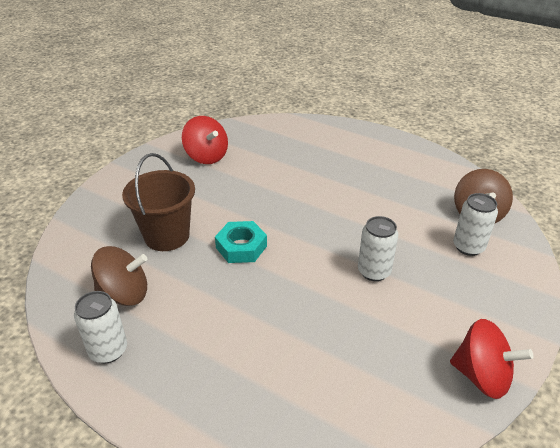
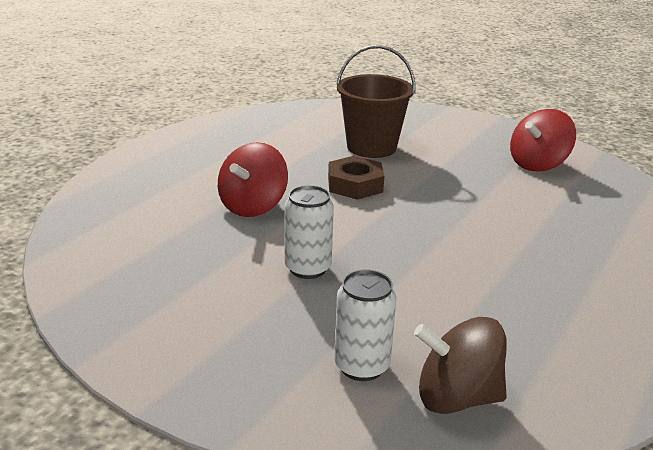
camera: 90 degrees right, 10 degrees down
white can [74,291,127,363] -> none
brown spinning top [91,246,147,306] -> none
turquoise nut [215,221,267,263] -> brown nut [328,156,384,200]
red spinning top [450,319,533,399] -> red spinning top moved to [218,142,288,217]

